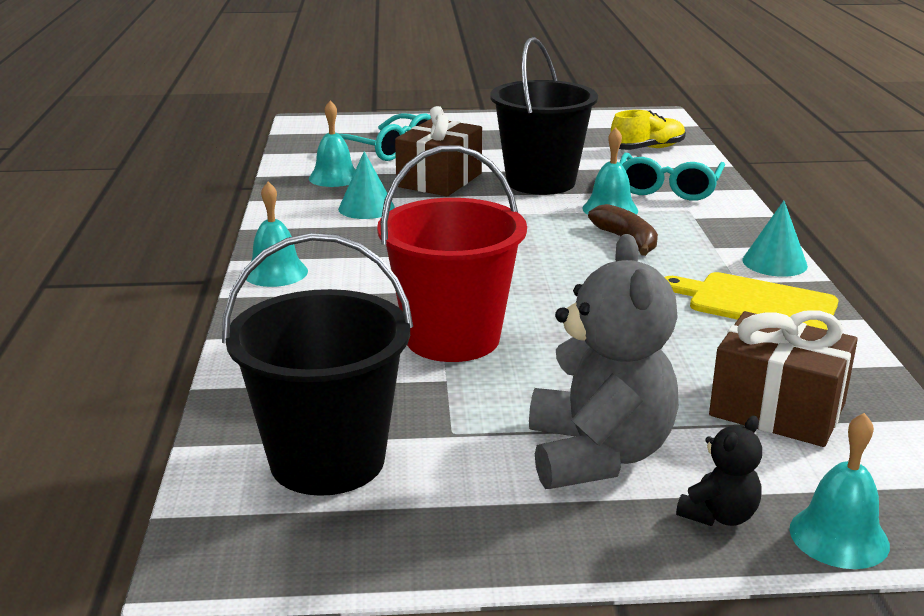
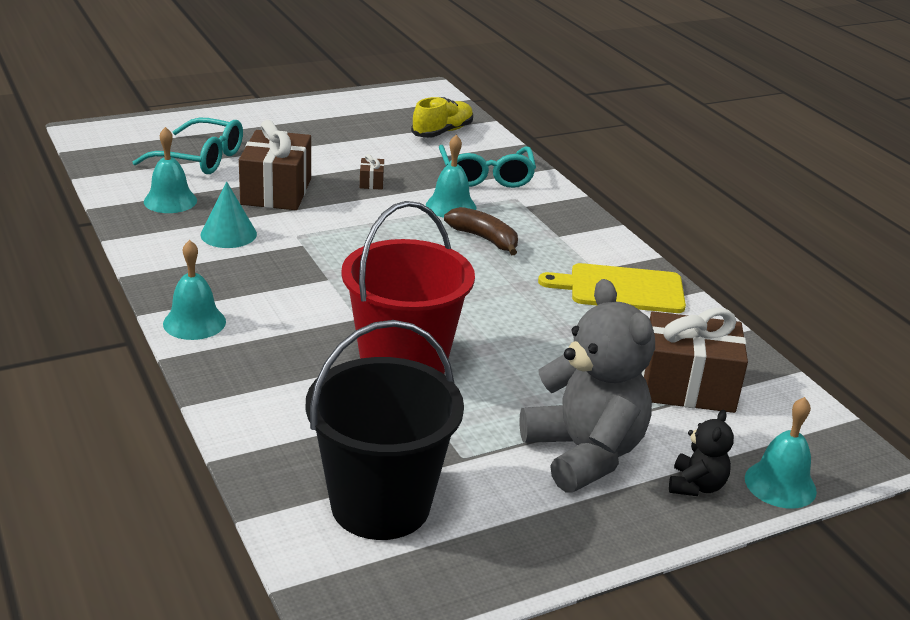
camera: 25 degrees left, 5 degrees up
black bucket [490,37,598,195] -> brown gift [360,154,384,190]
turquoise cone [742,201,808,277] -> none

